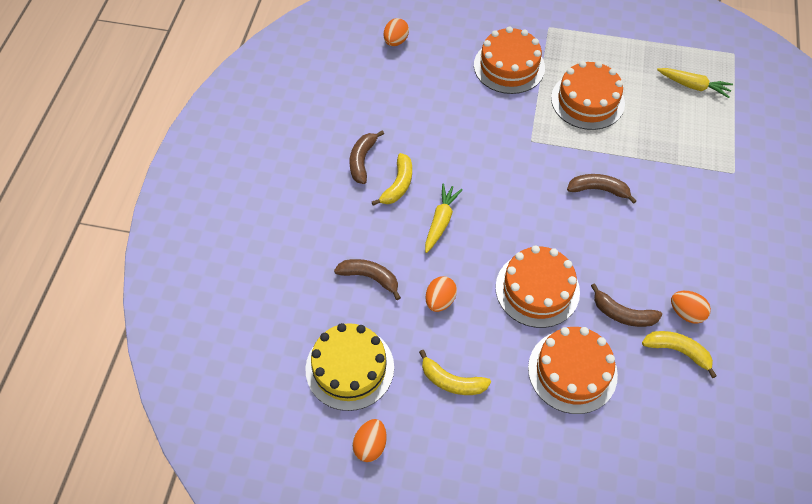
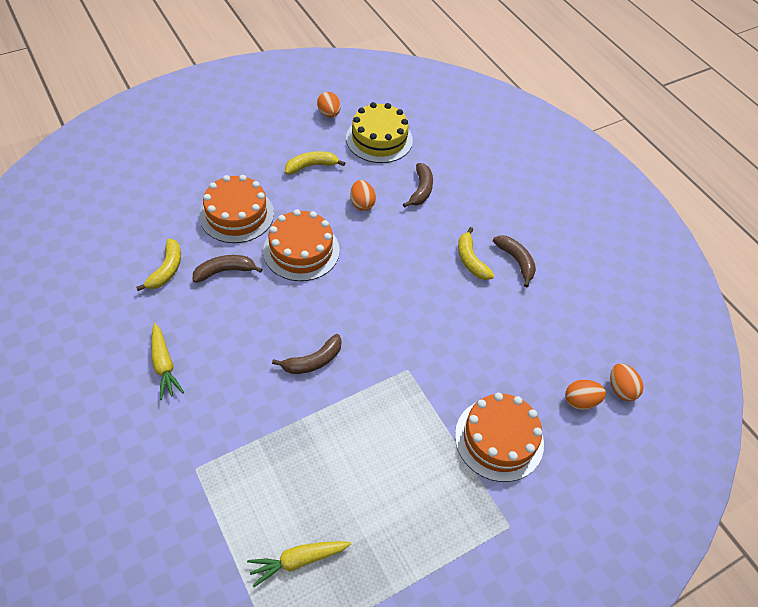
camera: 135 degrees right, 5 degrees down
brown banana [334,259,401,300] -> brown banana turned 60 degrees counterclockwise [403,163,433,208]
yellow carrot [425,183,463,253] -> yellow carrot moved to [151,323,184,400]
orange cake [551,61,625,130] -> none
yellow banana [642,331,717,378] -> yellow banana turned 60 degrees counterclockwise [136,239,181,291]
orange egg [671,291,711,324] -> orange egg moved to [565,380,606,410]

